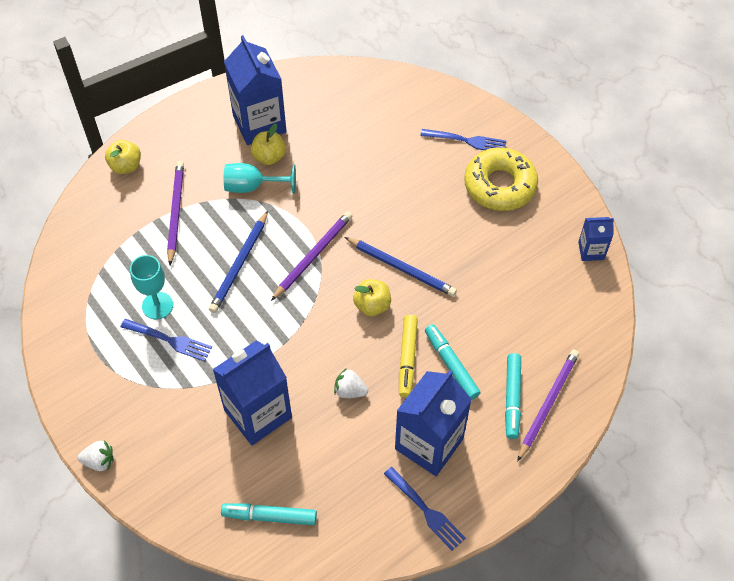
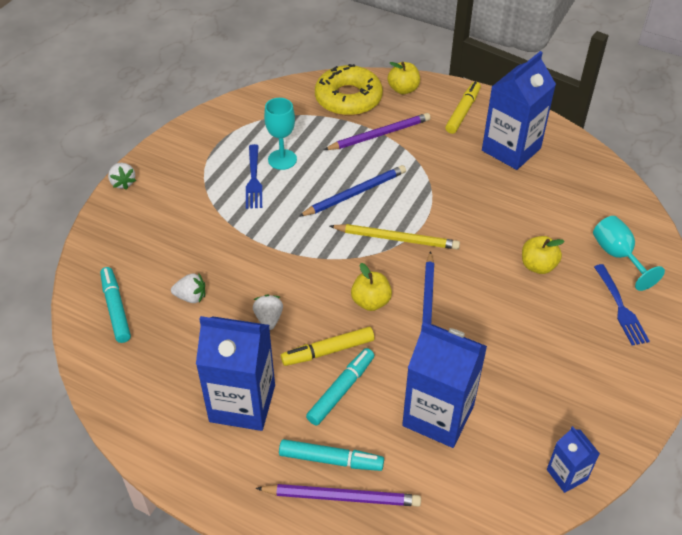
camera: 65 degrees right, 10 degrees down
blue pencil [209,211,268,313] -> blue pencil turned 150 degrees clockwise [298,165,406,217]
blue carton [213,341,292,445] -> blue carton moved to [402,322,487,448]
turquoise goblet [224,163,296,194] -> turquoise goblet moved to [593,216,665,291]
yellow apple [251,124,286,165] -> yellow apple moved to [522,236,565,274]
purple pencil [271,211,352,301] -> yellow pencil [330,224,460,249]
blue fork [384,467,466,551] -> none
yellow donut [464,148,538,211] -> yellow donut moved to [315,64,383,116]
turquoise marker [505,353,521,439] -> turquoise marker turned 150 degrees counterclockwise [279,439,384,471]
none -> white strawberry [171,273,205,303]
none -> yellow marker [445,82,481,134]

